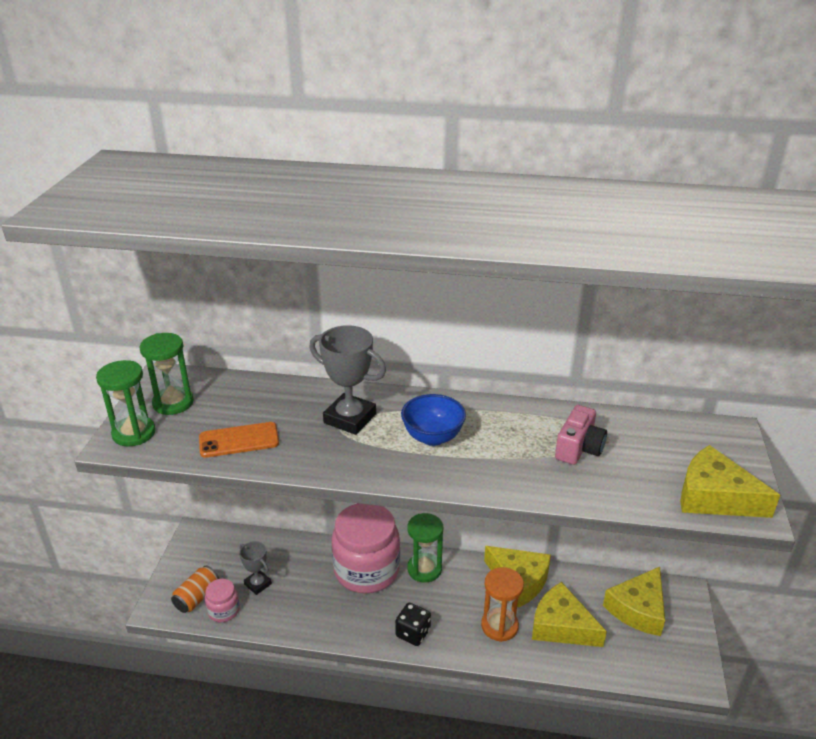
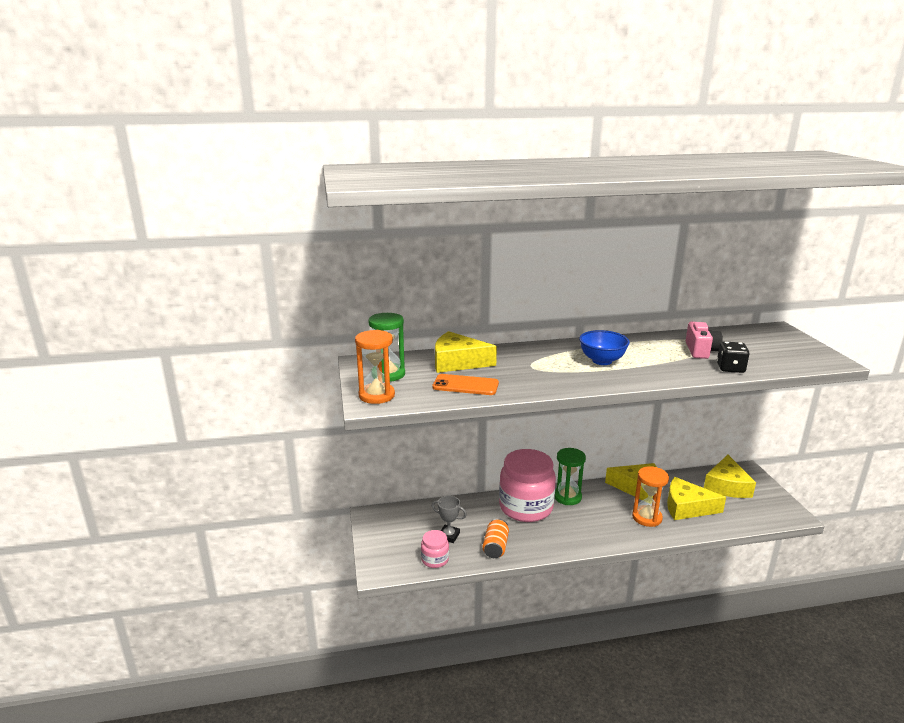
camera: 20 degrees left, 10 degrees down
green hourglass [96,360,156,446] -> orange hourglass [355,330,395,404]
orange can [171,566,219,613] -> orange can moved to [482,518,509,558]
orange phone [199,422,279,458] -> orange phone turned 45 degrees clockwise [433,374,499,395]
grey trophy [309,325,386,435] -> none
black dice [395,603,431,646] -> black dice moved to [717,341,750,373]
yellow cheese [680,445,780,518] -> yellow cheese moved to [435,331,497,373]

